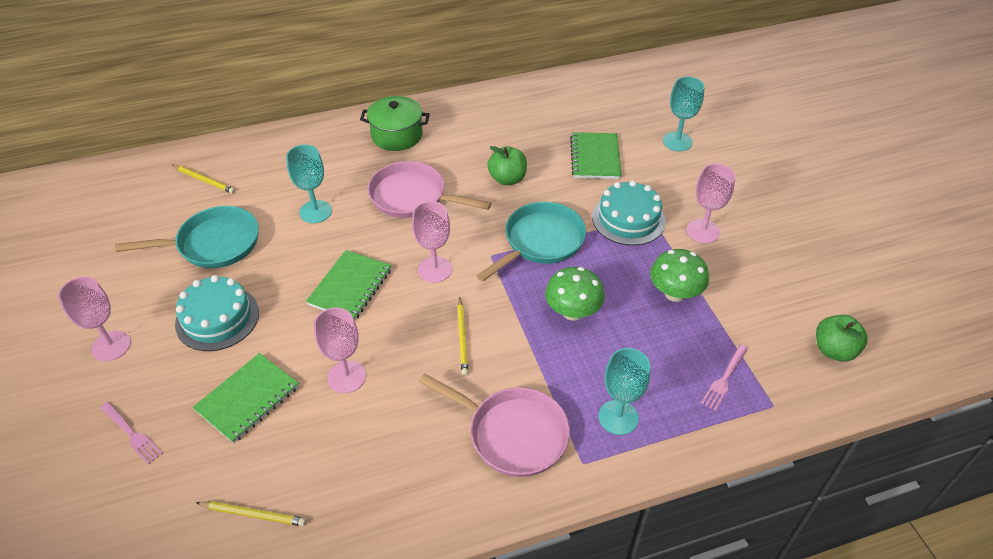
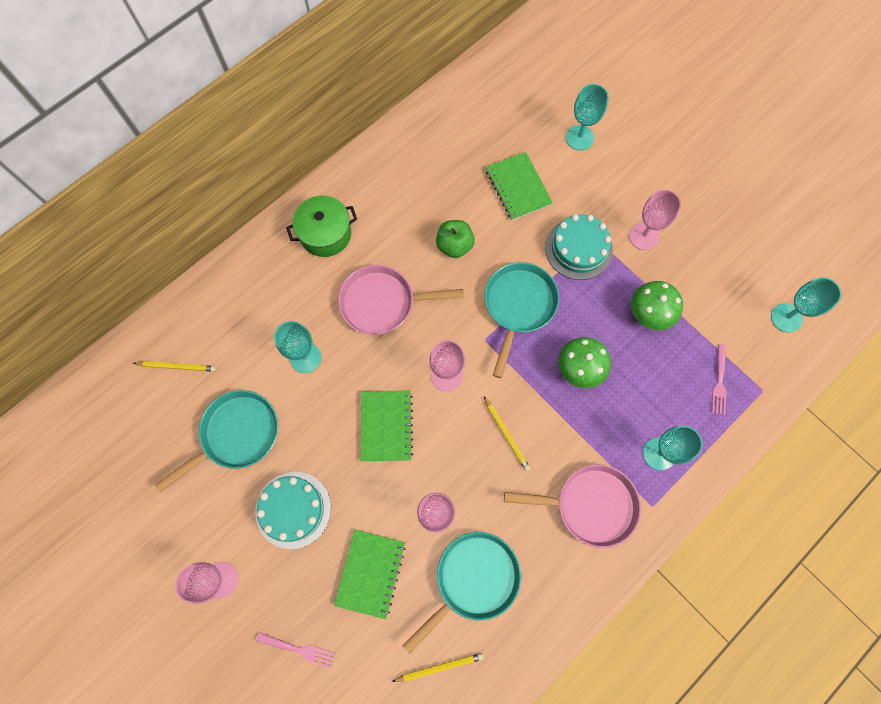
camera: 25 degrees left, 25 degrees up
green apple [816,315,868,362] -> turquoise goblet [771,277,841,333]
none -> turquoise pan [402,532,521,654]

